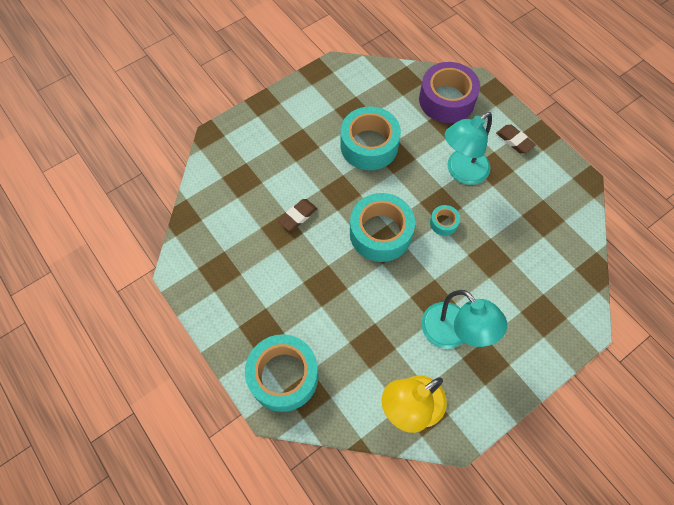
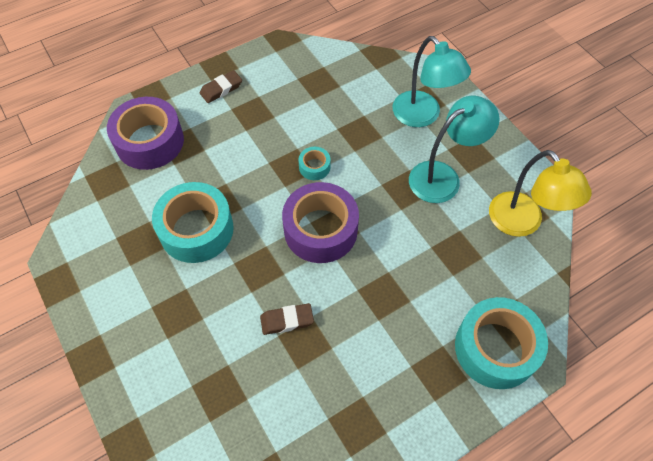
camera: 85 degrees left, 5 degrees down
brown eraser [278,199,317,231] -> brown eraser turned 60 degrees counterclockwise [260,303,314,335]
turquoise tape [350,193,415,262] -> purple tape [282,182,359,263]
turquoise lamp [445,112,492,185] -> turquoise lamp moved to [393,36,471,127]

